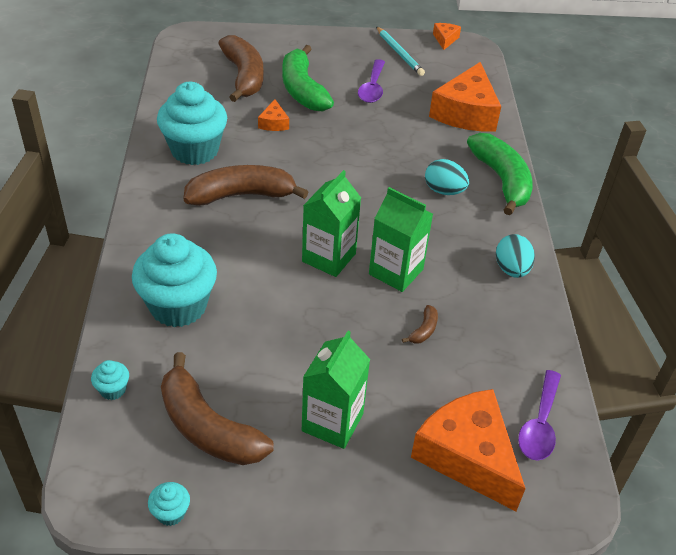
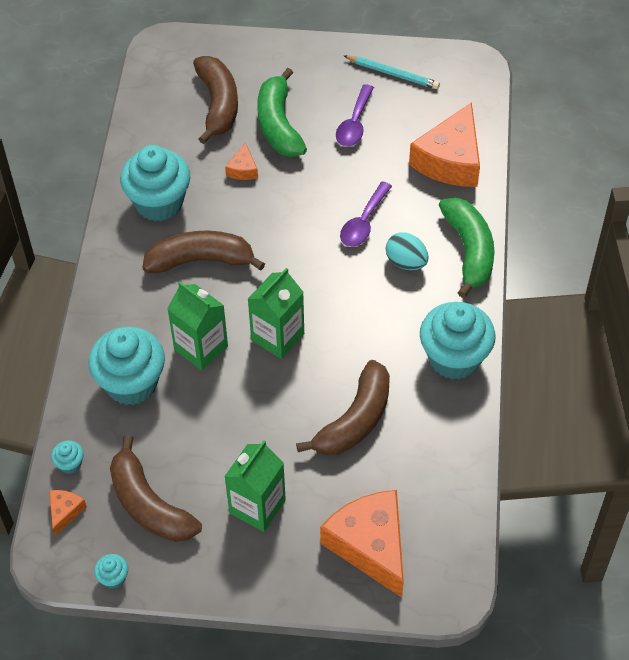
camera: 10 degrees right, 10 degrees up
green carton [369,187,433,292] -> green carton moved to [167,282,228,371]
turquoise pencil [376,27,425,76] -> turquoise pencil turned 45 degrees counterclockwise [343,55,440,89]
brown banana [402,305,438,344] -> brown banana [296,360,390,455], size x2.44
orange cheese [433,23,461,50] -> orange cheese moved to [49,490,87,536]
turquoise egg [496,234,535,278] -> turquoise cupcake [420,302,496,380]
purple spoon [518,370,561,461] -> purple spoon moved to [340,181,392,247]

